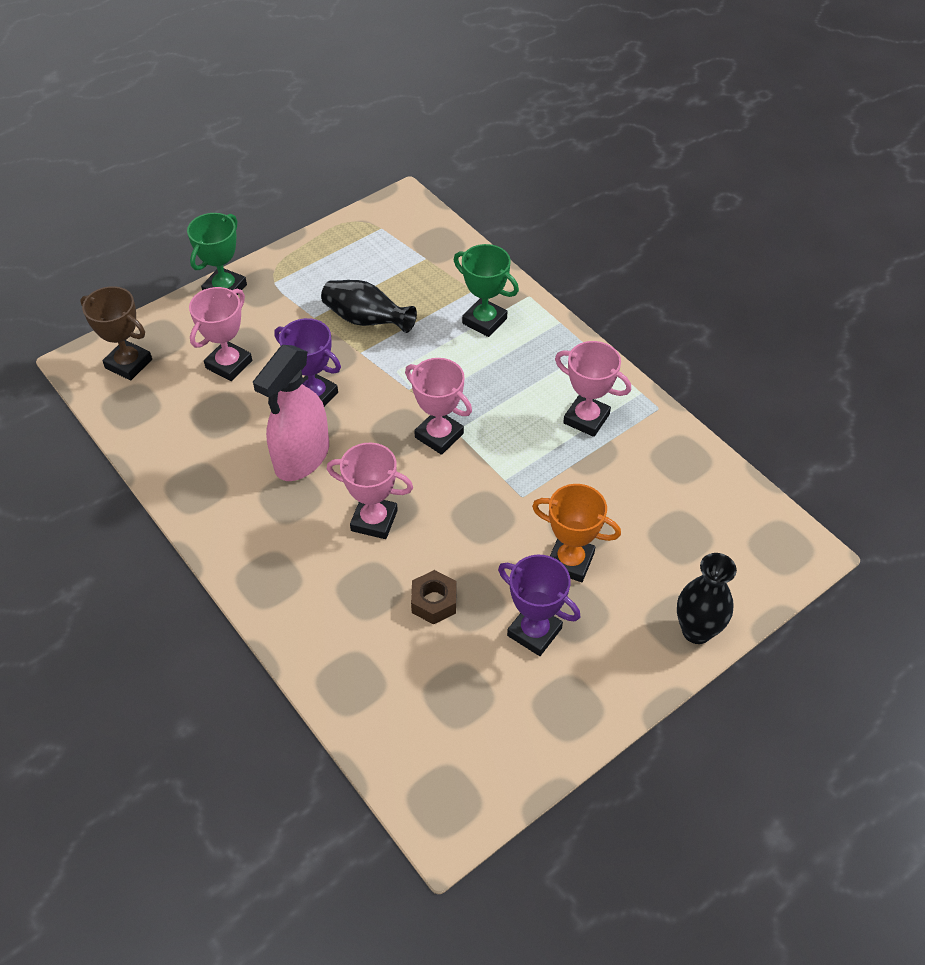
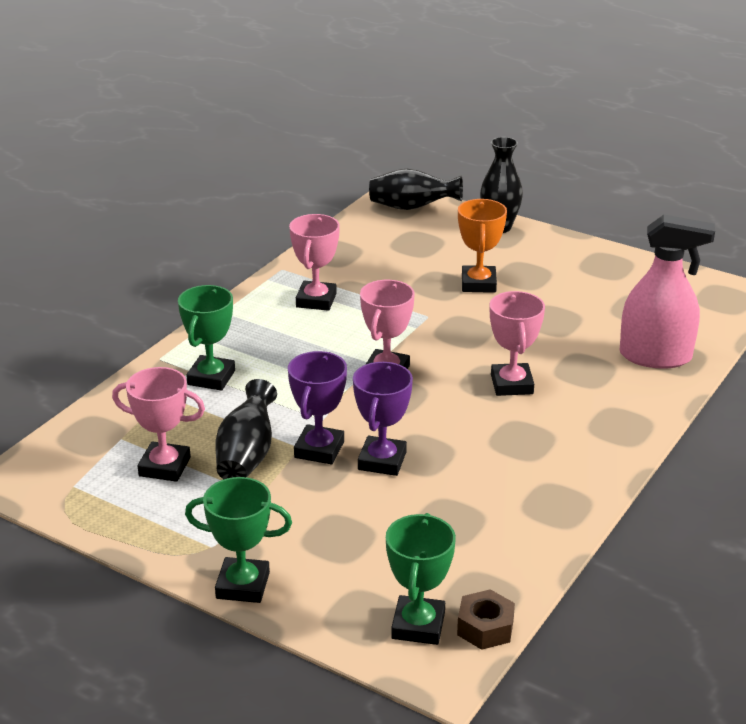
camera: 110 degrees left, 20 degrees down
brown trophy [80,286,152,381] -> green trophy [386,513,456,645]
pink trophy [189,287,252,381] -> pink trophy moved to [112,367,205,482]
pink spray bottle [253,345,329,481] -> pink spray bottle moved to [620,215,715,369]
brown nut [411,570,457,625] -> brown nut moved to [457,589,515,650]
purple trophy [498,554,580,656] -> purple trophy moved to [288,351,347,464]
none -> black vase [369,169,463,210]

